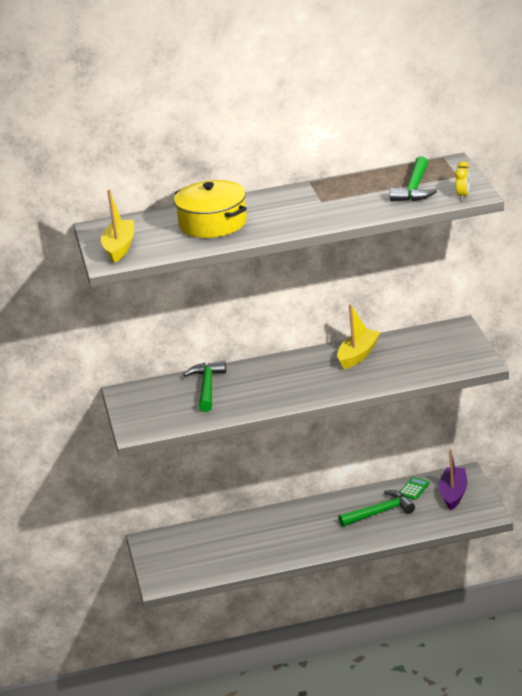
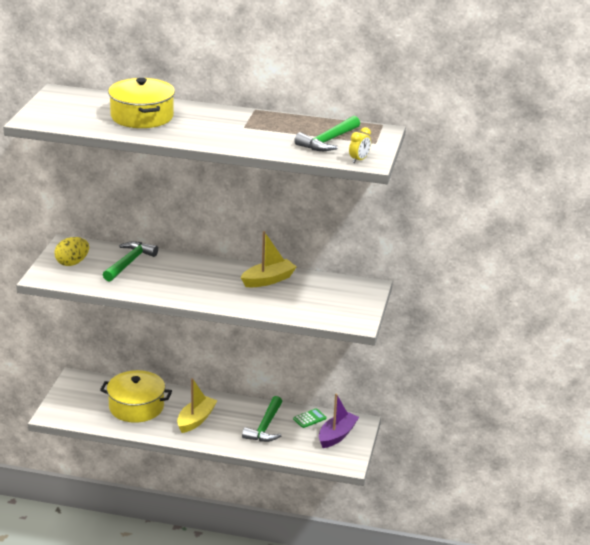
camera: 20 degrees right, 0 degrees up
yellow boat [101,190,134,263] -> yellow boat moved to [177,378,217,433]
green hammer [338,490,415,527] -> green hammer turned 105 degrees clockwise [242,396,282,442]
none -> yellow egg [54,237,89,266]
none -> yellow pot [100,370,172,423]

